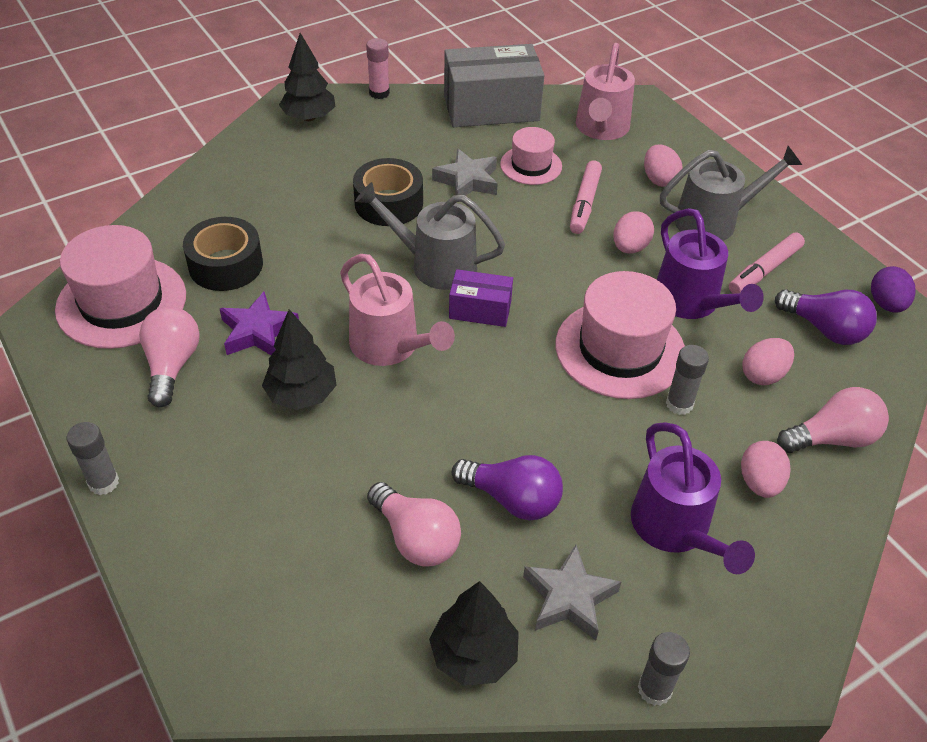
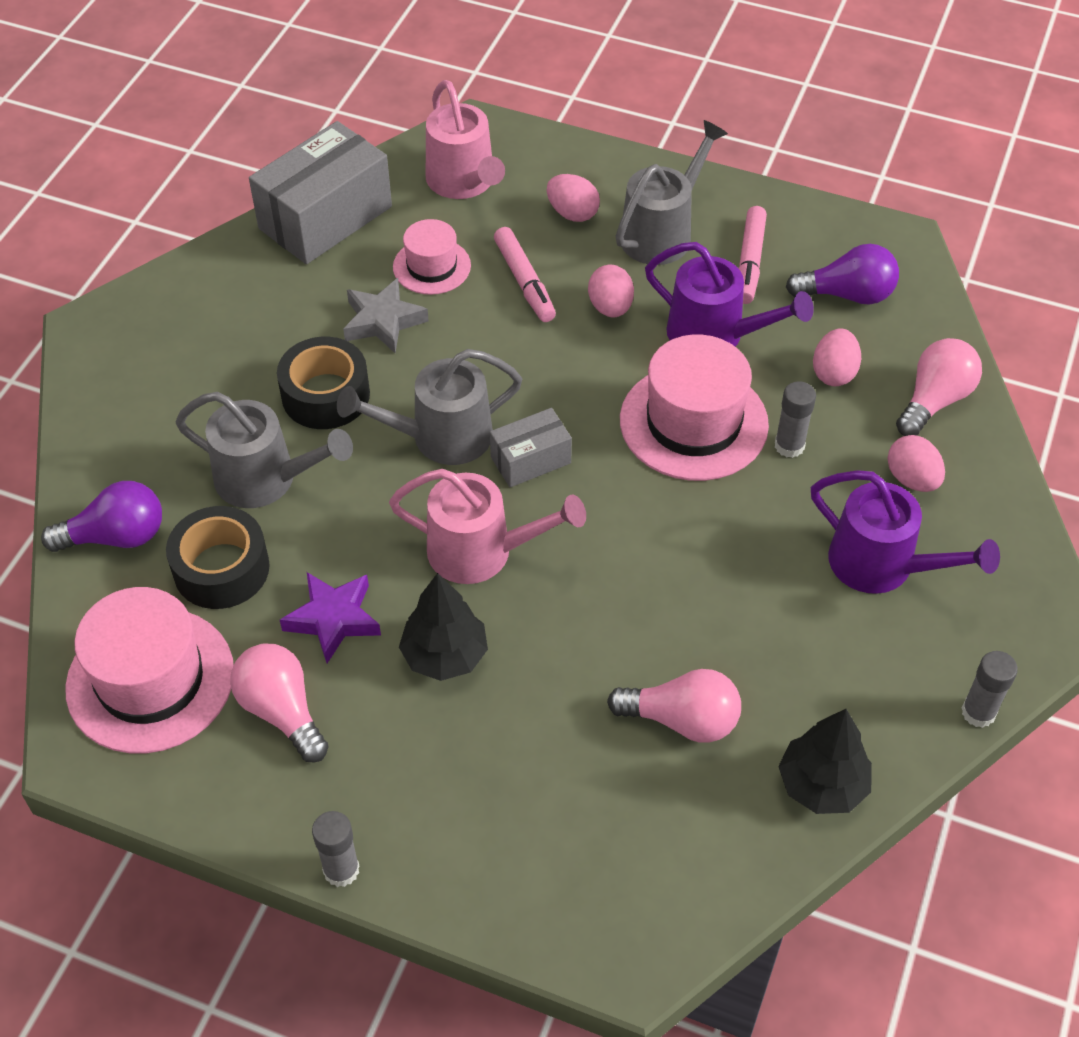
camera: 35 degrees left, 5 degrees up
black tree [279,33,336,121] -> none
pink glue stick [366,38,390,99] -> none
purple box [449,269,513,327] -> grey box [490,408,572,487]
purple light bulb [452,455,563,520] -> purple light bulb moved to [41,481,162,552]
grey star [523,545,621,640] -> none
purple egg [871,266,916,313] -> none
none -> grey watering can [175,392,353,508]

